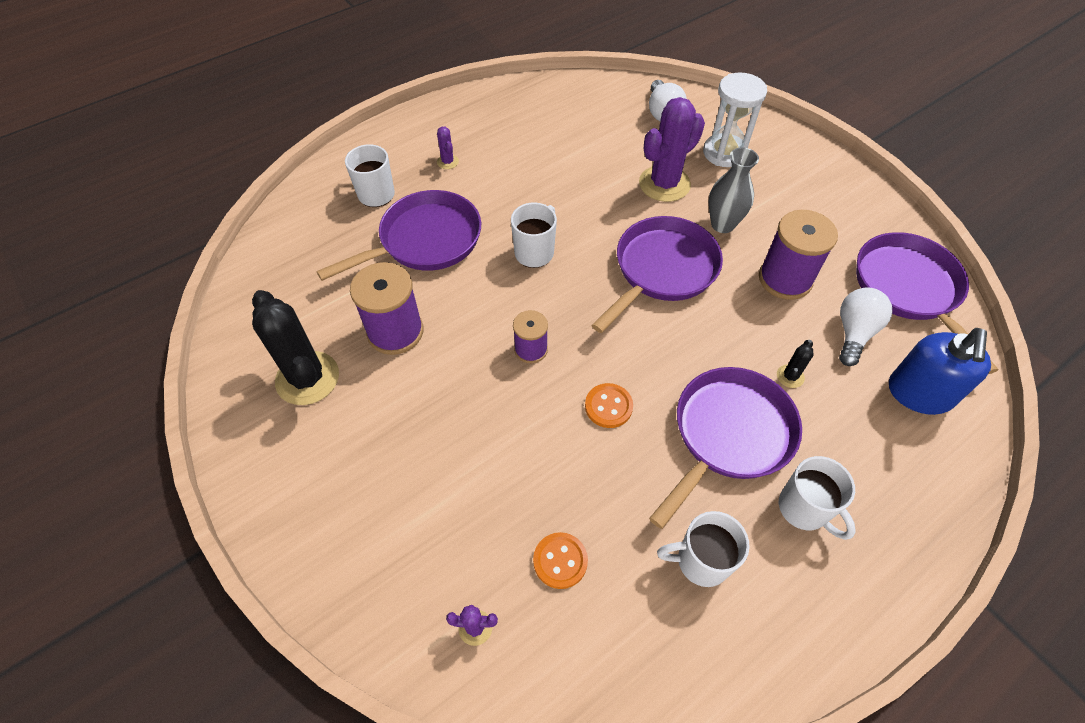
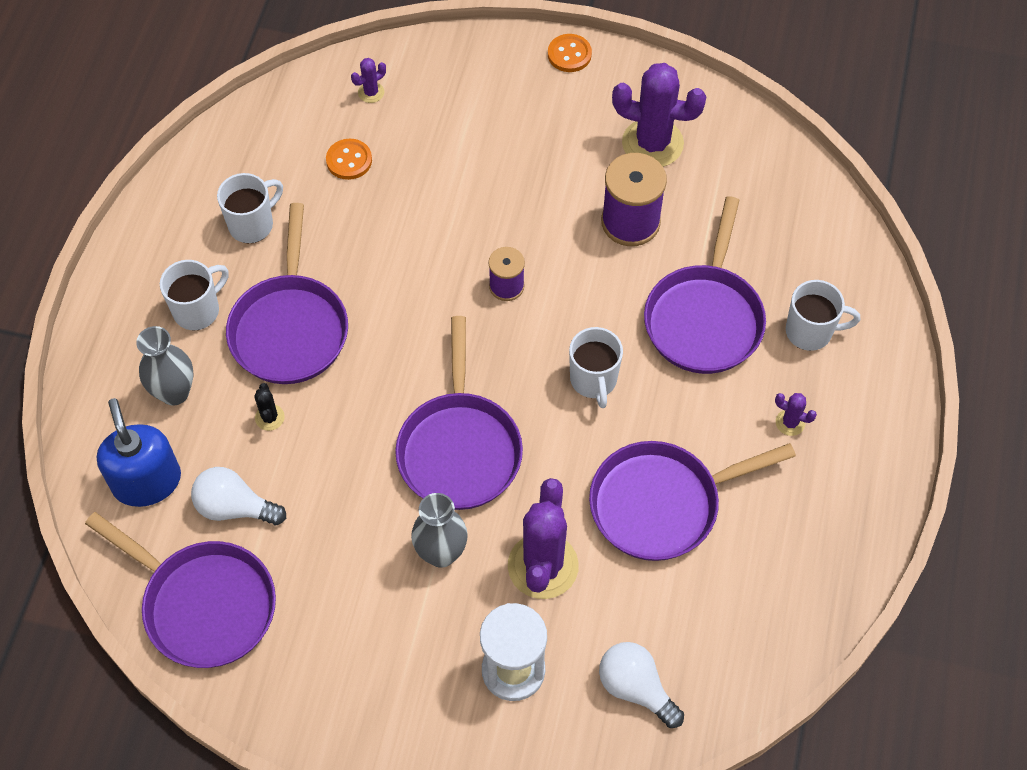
camera: 140 degrees right, 5 degrees up
black cactus [252,290,339,405] -> purple cactus [612,63,706,167]
orange button [585,383,633,428] -> orange button moved to [548,34,592,72]
purple spool [759,210,838,300] -> none
white mug [779,456,856,540] -> white mug turned 120 degrees clockwise [160,260,229,331]
white light bulb [839,287,892,366] -> white light bulb turned 120 degrees clockwise [191,467,286,525]
none -> grey vase [136,326,194,406]
none -> purple pan [589,441,796,561]

